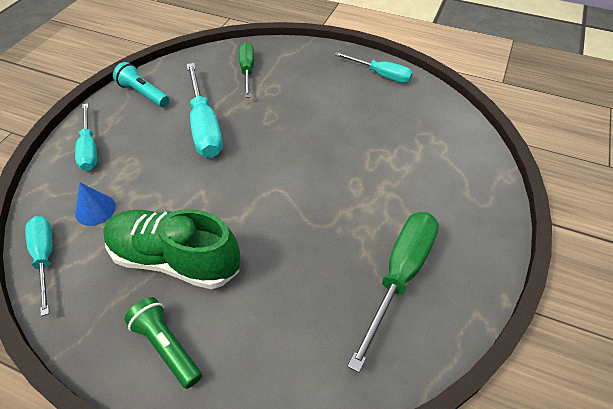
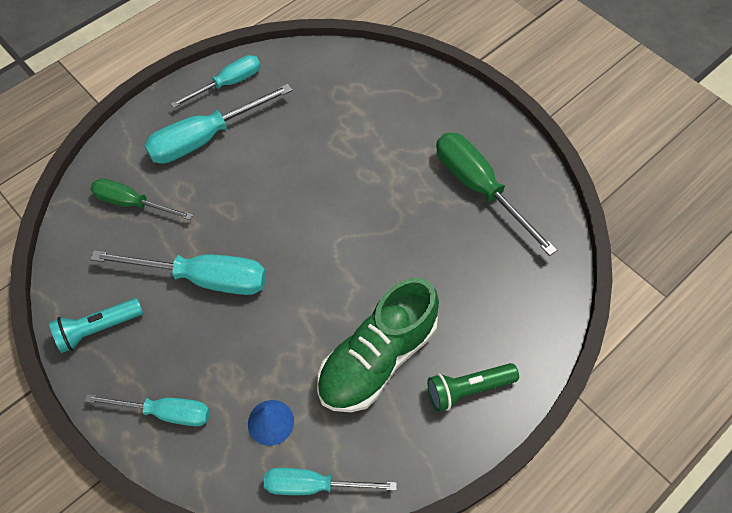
camera: 65 degrees left, 10 degrees up
none -> turquoise screwdriver [144,84,293,164]

